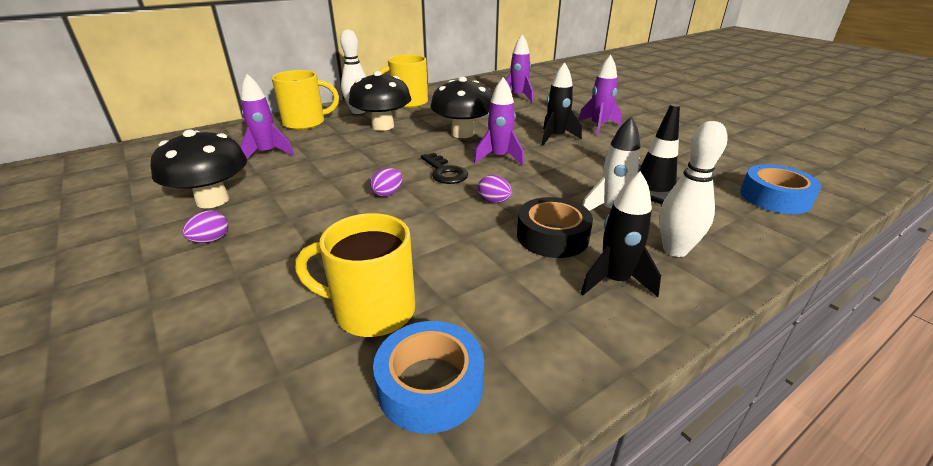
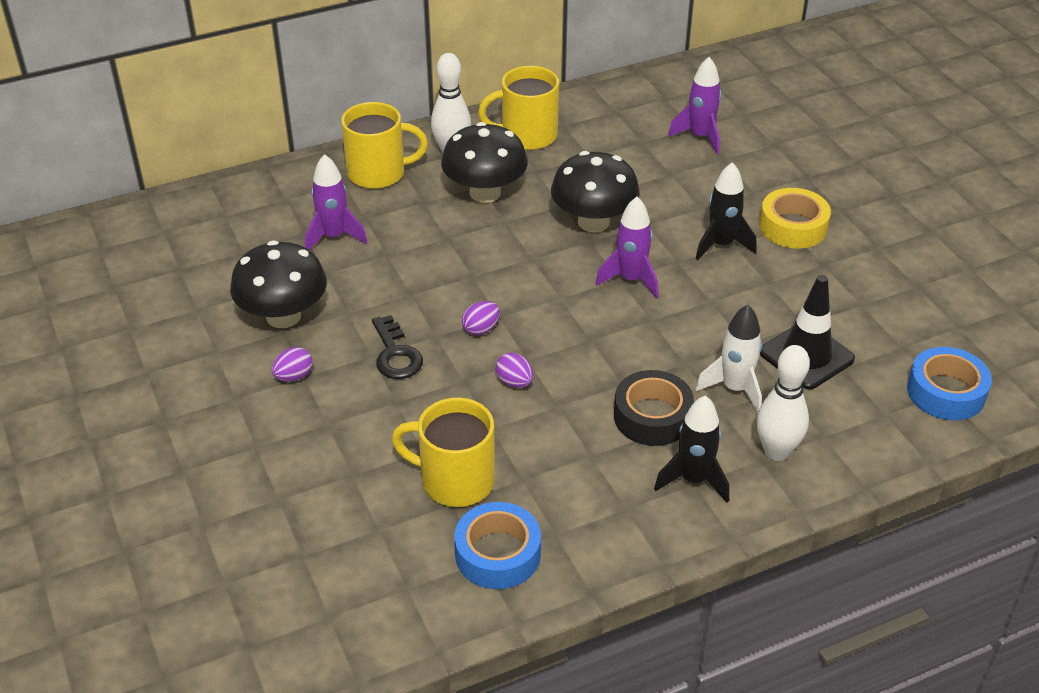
camera: 10 degrees right, 10 degrees up
black key [421,153,468,184] -> black key moved to [372,315,423,379]
purple egg [478,175,512,203] -> purple egg moved to [495,353,533,388]
purple rocket [578,55,622,136] -> yellow tape [759,188,831,249]

